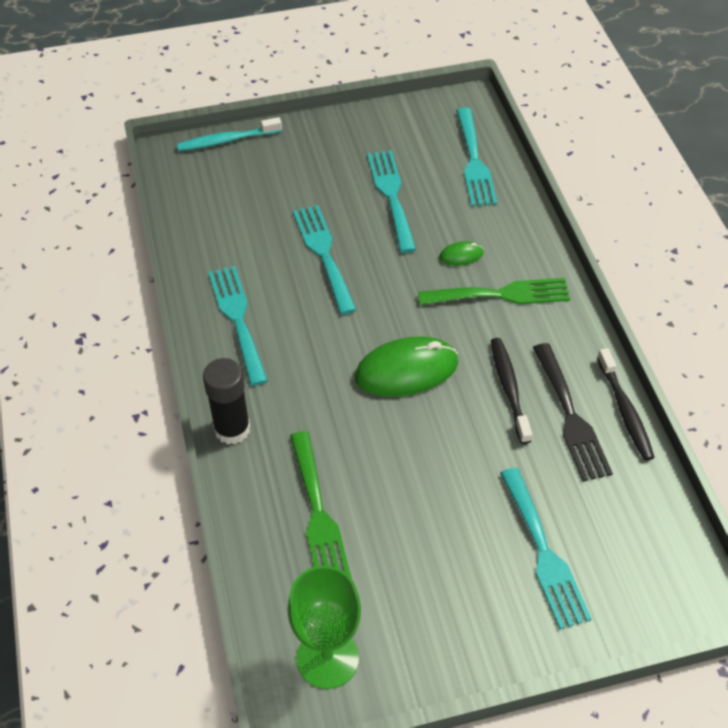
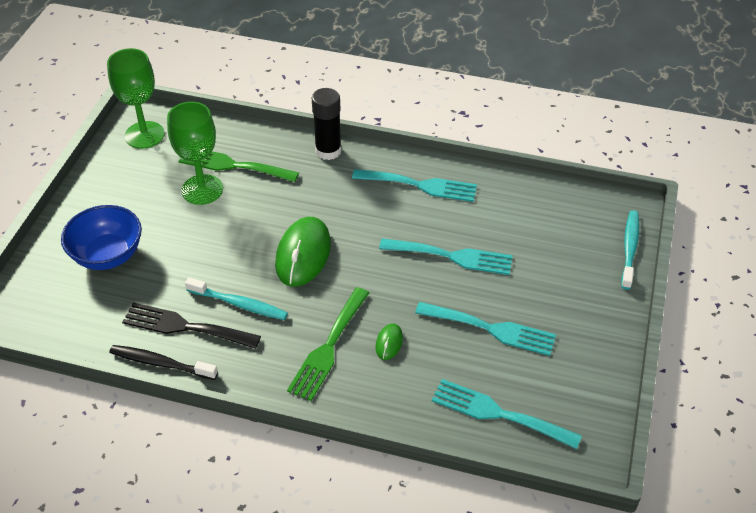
camera: 120 degrees right, 5 degrees down
black toothbrush [491,338,532,444] -> turquoise toothbrush [185,277,288,320]
turquoise fork [500,467,592,629] -> blue bowl [61,205,142,270]
none -> green goblet [167,102,223,205]

